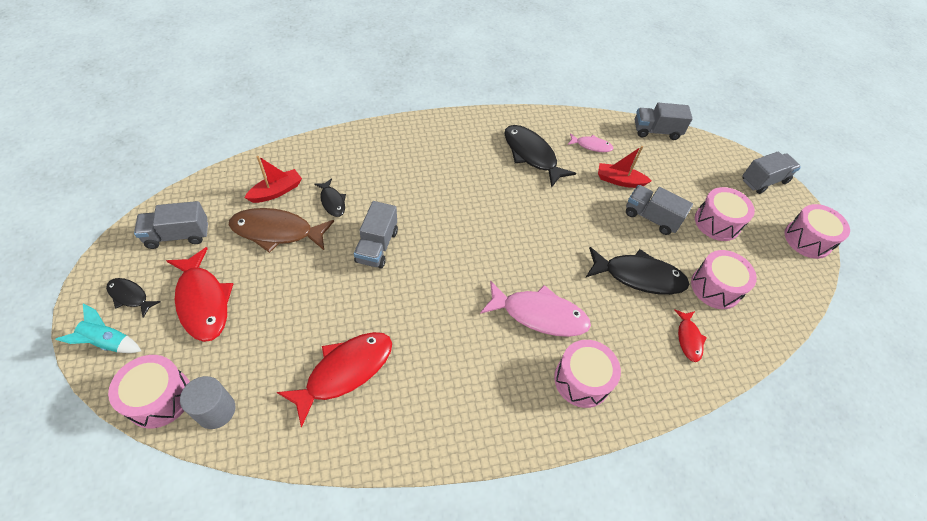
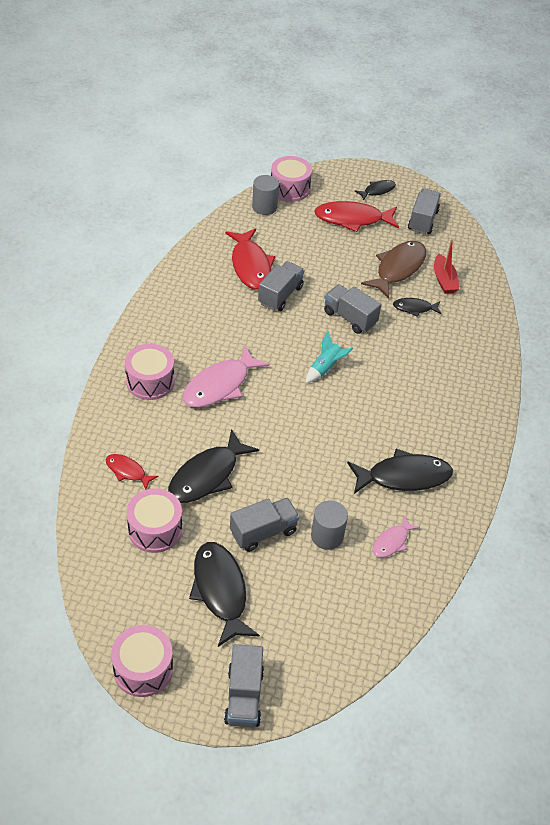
camera: 120 degrees right, 5 degrees down
turquoise rocket [56,304,141,353] -> turquoise rocket moved to [306,331,353,383]
red boat [598,146,652,188] -> grey cylinder [311,500,348,550]
grey truck [635,103,693,140] -> grey truck moved to [258,261,304,311]
pink drum [695,187,755,241] -> black fish [189,542,260,647]

